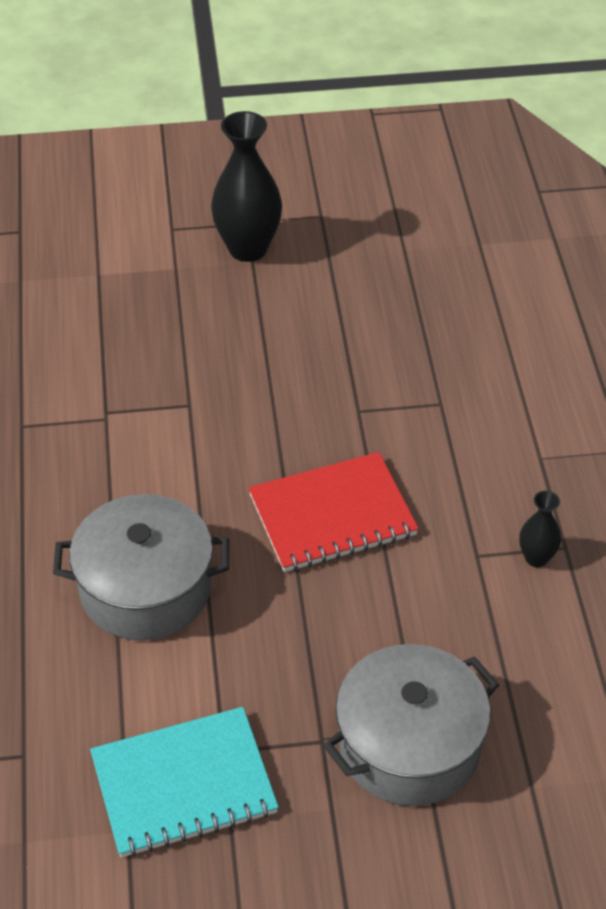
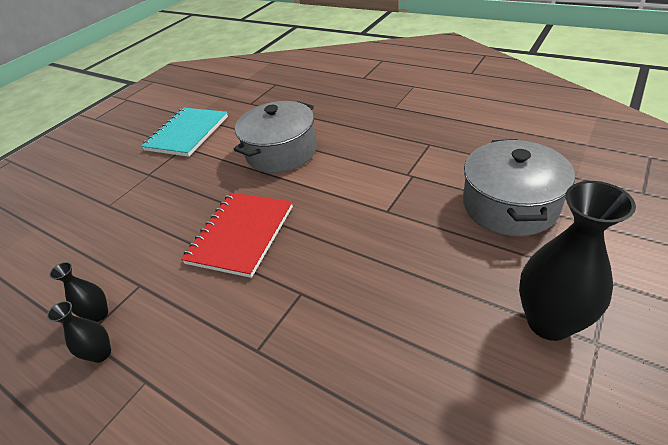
camera: 135 degrees right, 5 degrees down
grey pot [323,644,499,806] -> grey pot moved to [463,139,575,236]
none -> black vase [47,301,111,363]

